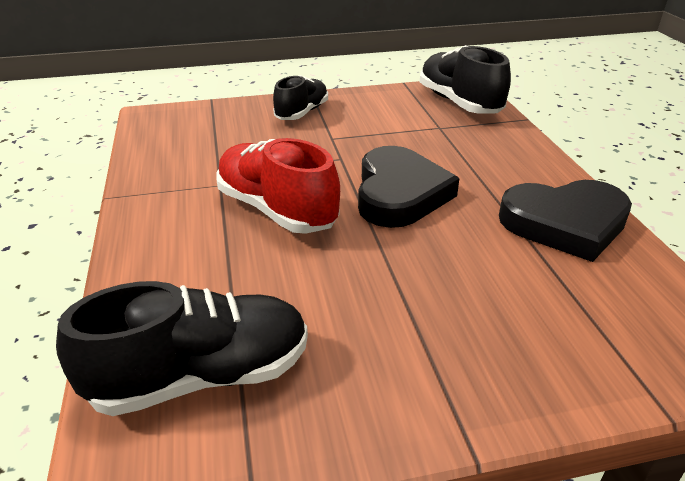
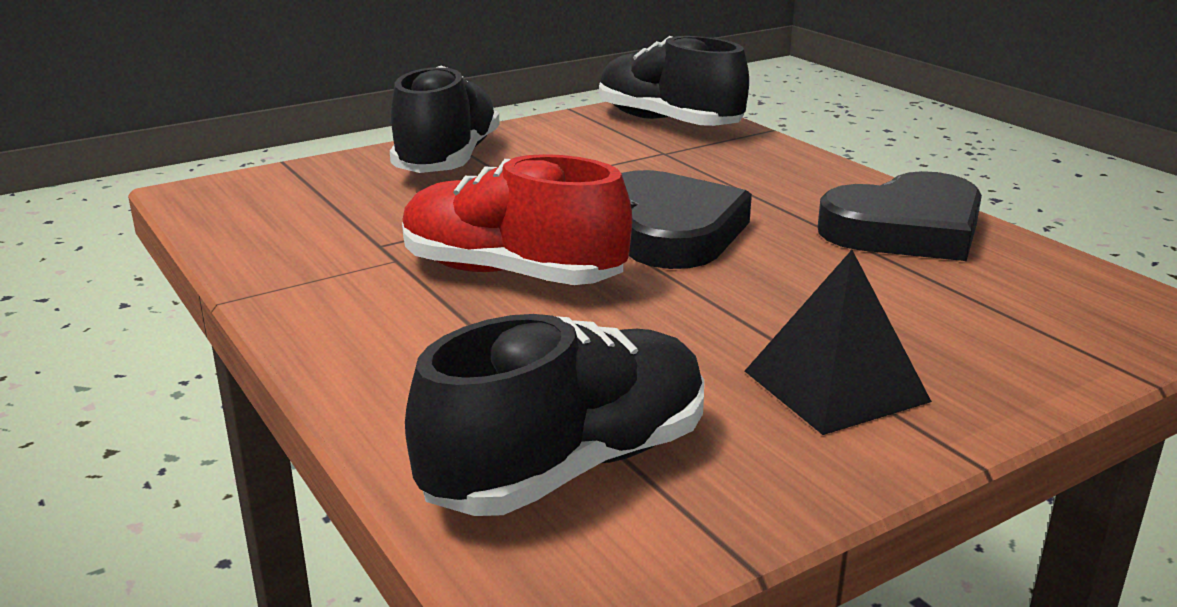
camera: 20 degrees left, 10 degrees down
black shoe [273,75,328,120] -> black shoe [390,65,500,173], size x1.54
none -> black pyramid [745,250,932,435]

